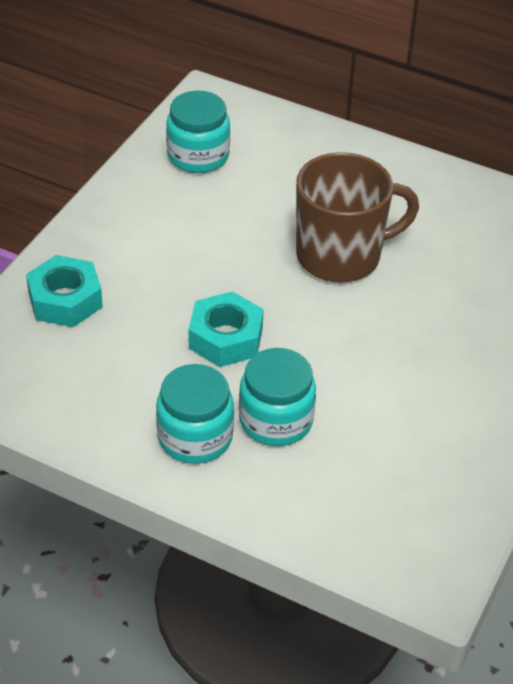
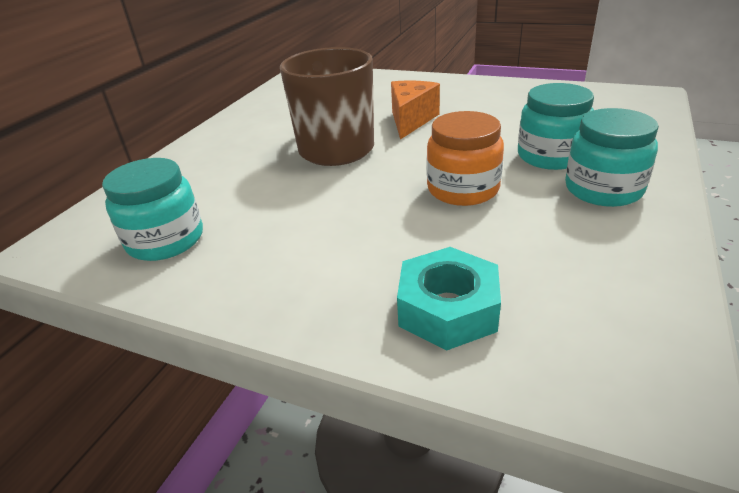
camera: 90 degrees left, 10 degrees down
turquoise nut [189,291,264,367] -> orange jar [427,111,504,206]
none -> orange cheese [391,80,440,140]

